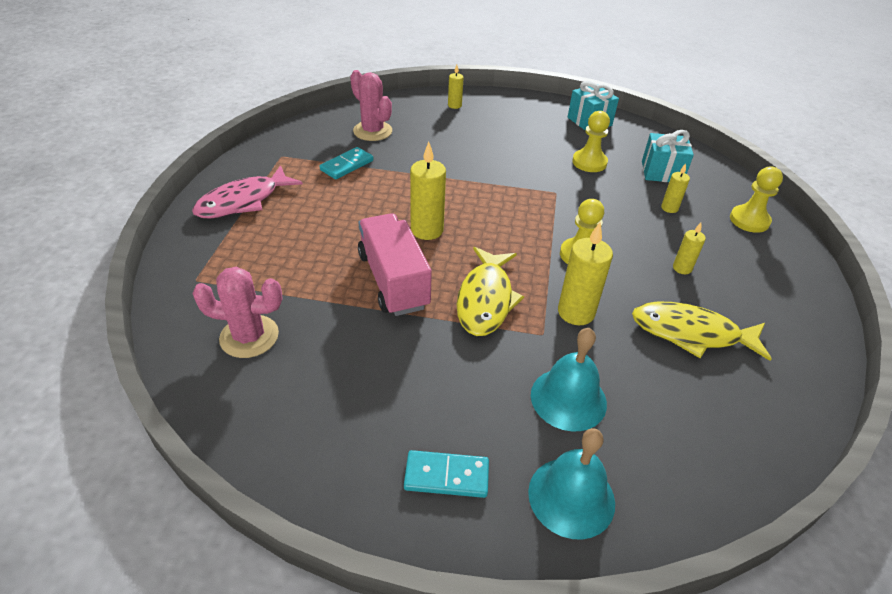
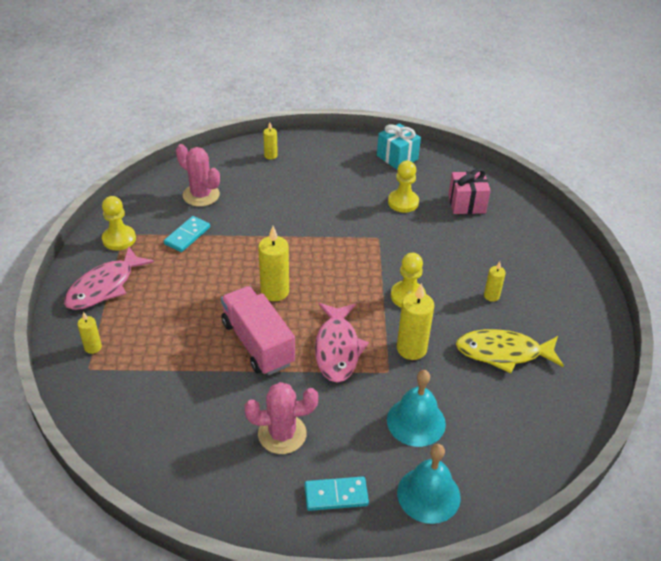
camera: 10 degrees left, 0 degrees up
pink cactus [192,266,282,358] -> pink cactus moved to [244,382,318,454]
yellow fish [456,247,524,336] -> pink fish [315,303,369,382]
turquoise gift [642,130,694,182] -> pink gift [448,168,491,214]
yellow candle [661,163,690,213] -> yellow candle moved to [77,312,102,354]
yellow pawn [730,167,783,233] -> yellow pawn moved to [102,196,136,250]

